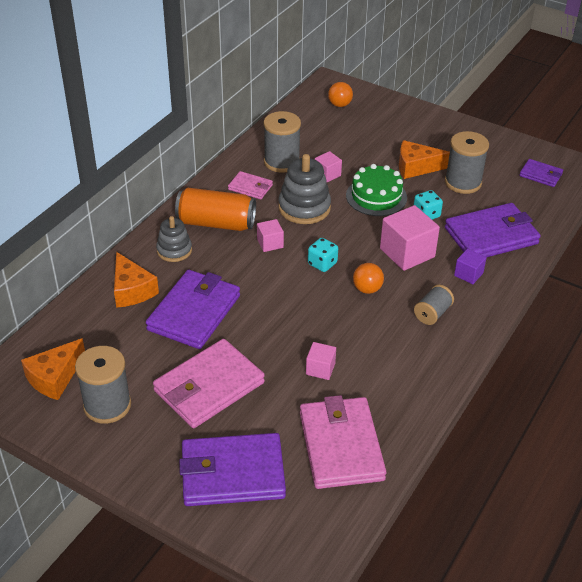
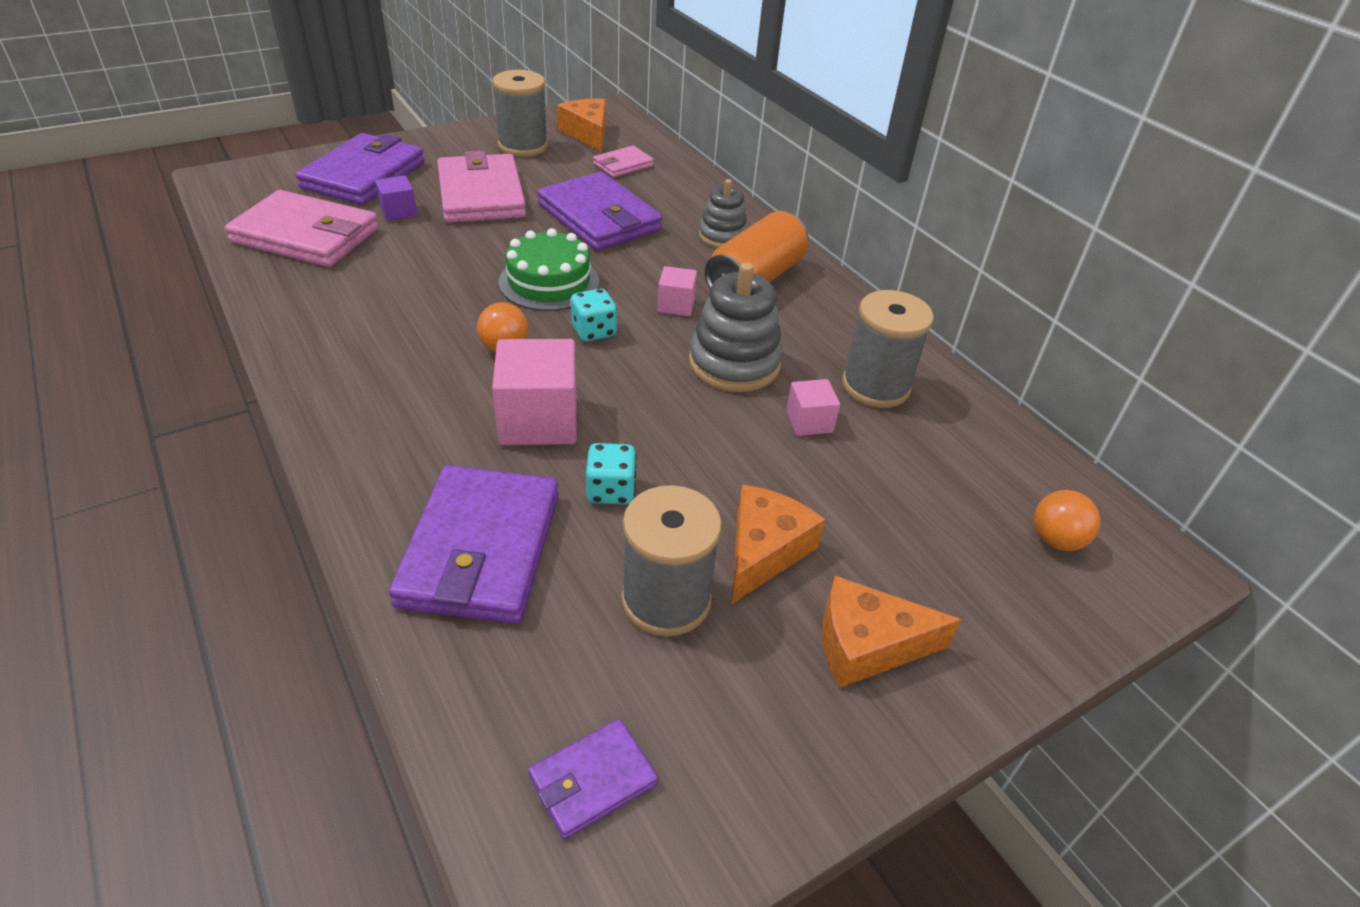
camera: 115 degrees right, 0 degrees up
orange cheese [114,252,159,308] -> orange cheese moved to [822,576,961,688]
pink wallet [228,171,273,200] -> pink wallet moved to [593,145,654,177]
pink cube [306,342,336,380] -> none
green cake [346,164,407,216] -> green cake moved to [499,228,599,311]
grey spool [414,285,454,325] -> none
purple cube [454,249,487,284] -> purple cube moved to [375,175,417,221]

